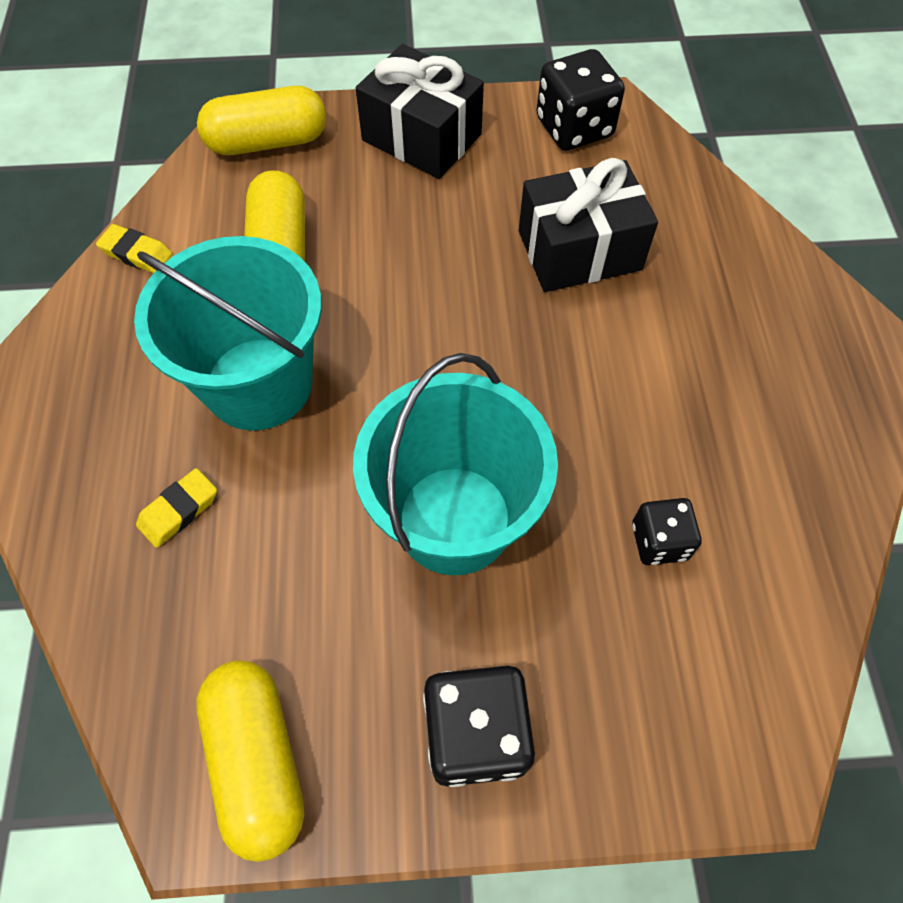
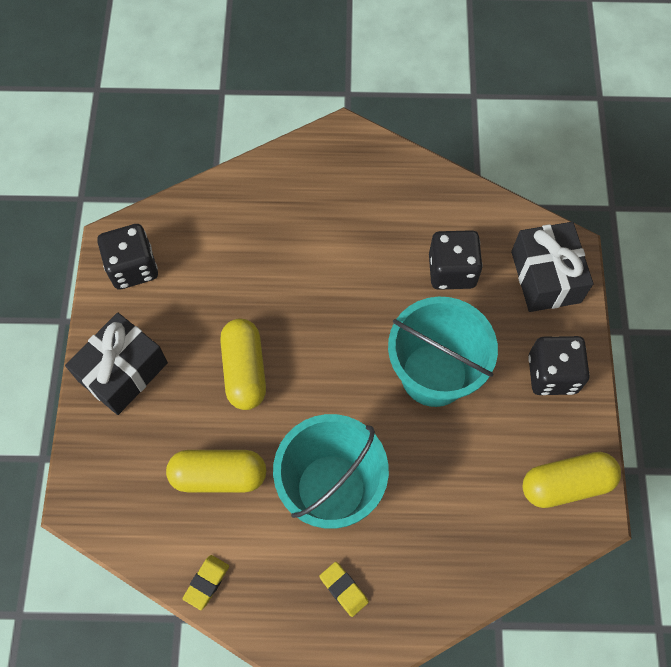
camera: 85 degrees left, 5 degrees up
yellow eraser [136,468,217,548] -> yellow eraser moved to [319,562,369,617]
yellow capsule [197,86,326,155] -> yellow capsule moved to [220,319,266,410]
black gift [519,158,658,292] -> black gift moved to [511,222,593,312]
black dice [632,498,701,565] -> black dice [429,230,483,290], size x1.64

